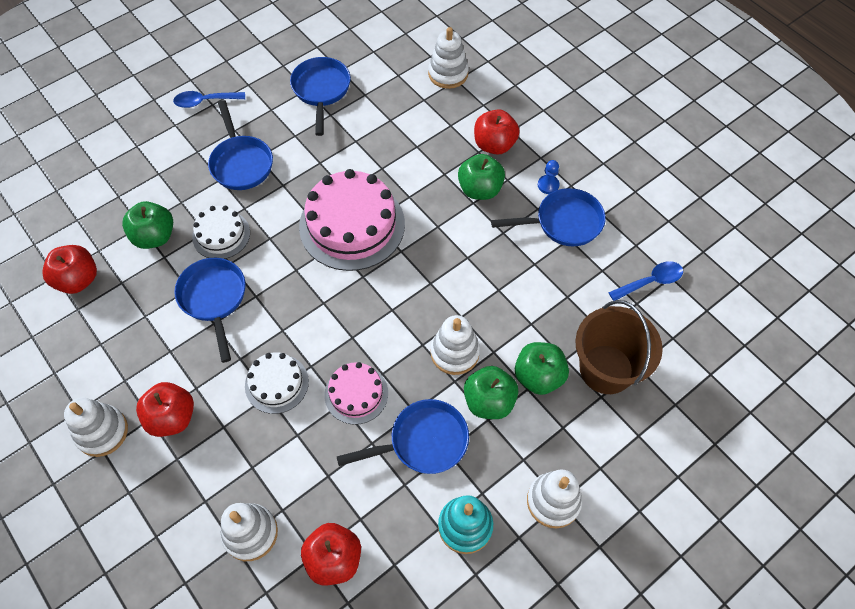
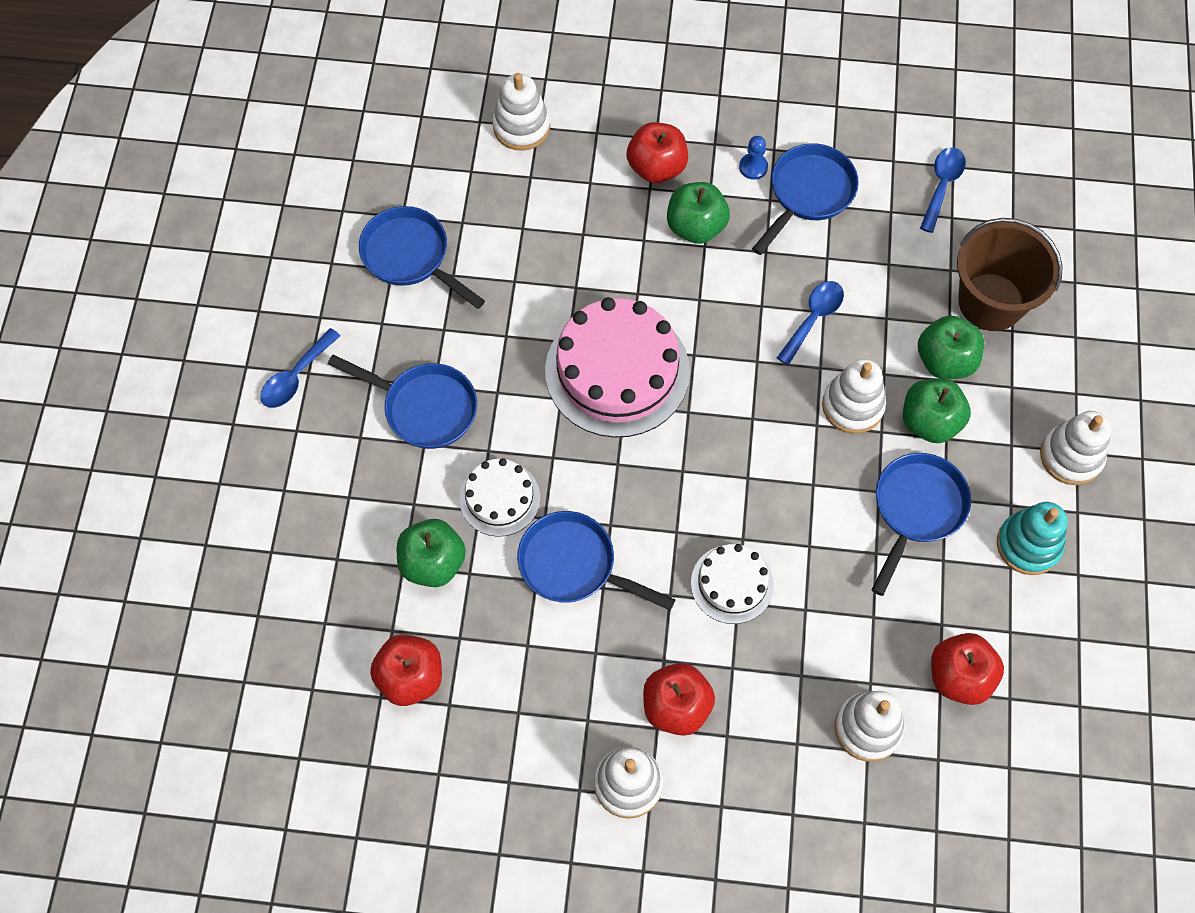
camera: 45 degrees left, 5 degrees up
pink cake [324,362,388,425] -> none
none -> blue spoon [777,281,844,365]

